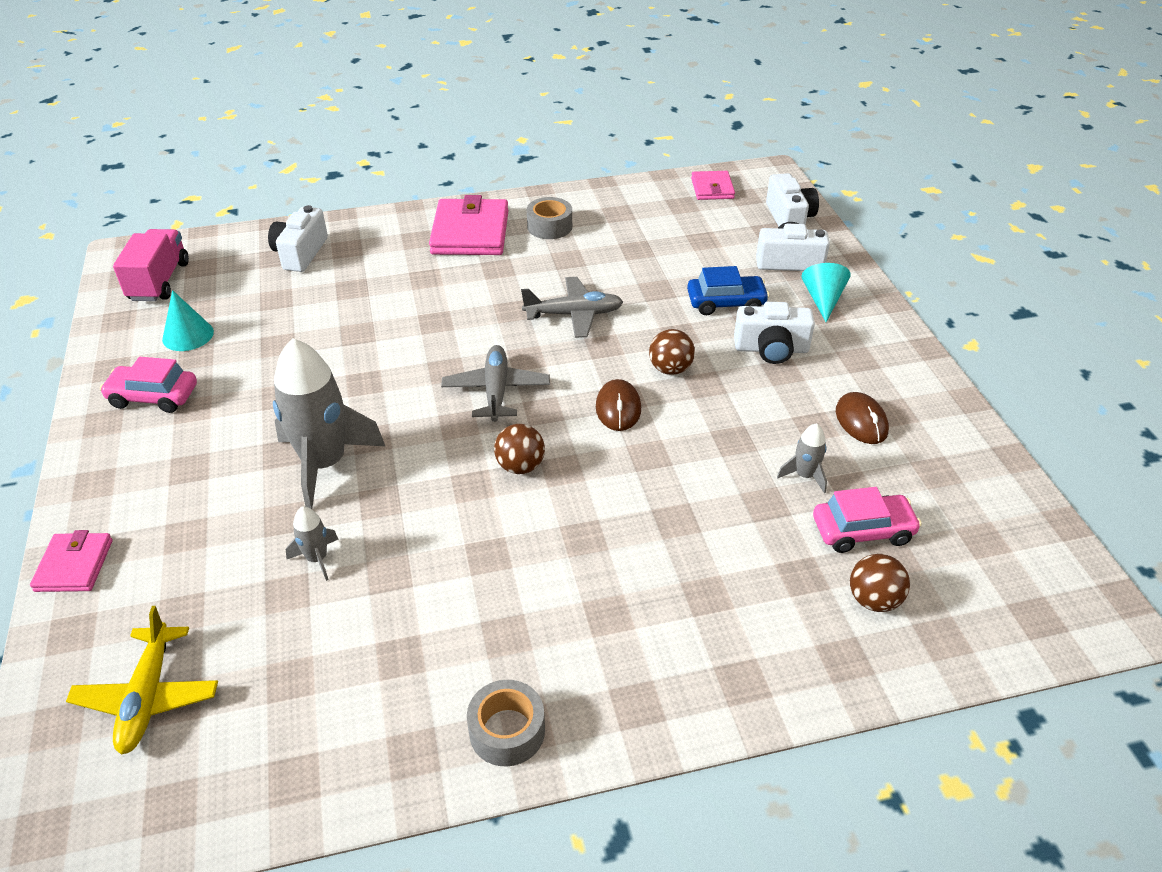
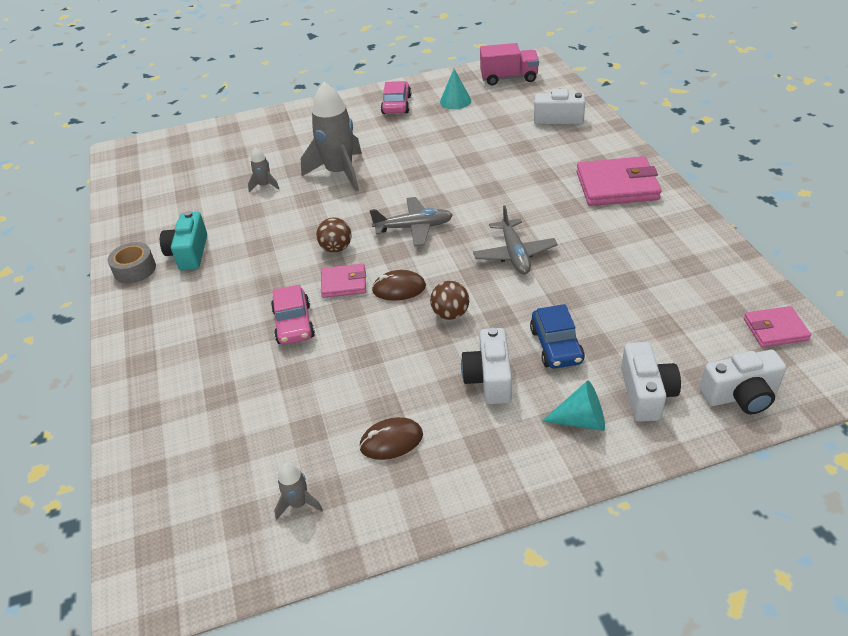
camera: 90 degrees right, 0 degrees up
pink wallet [30,530,113,592] -> pink wallet moved to [321,264,366,298]
yellow plane [66,606,218,755] -> none
grey tape [527,197,572,239] -> none
grey rocket [777,423,827,493] -> grey rocket moved to [274,463,323,520]
pink car [813,487,922,553] -> pink car moved to [271,285,315,345]
brown ball [850,554,910,612] -> none
none -> turquoise camera [160,211,207,270]

